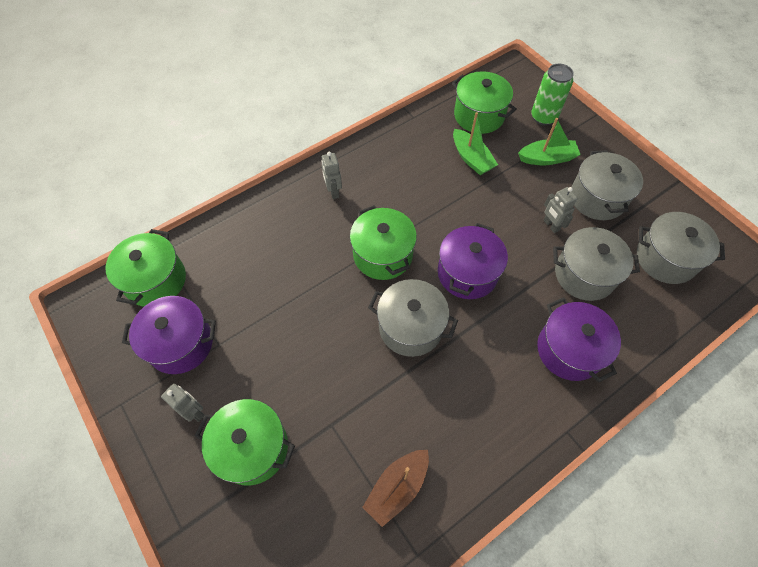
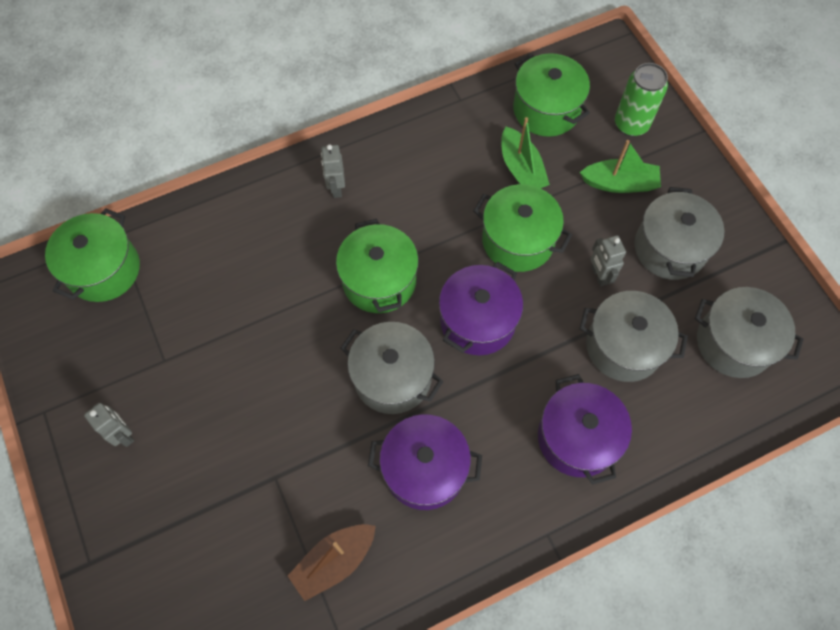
camera: 10 degrees right, 5 degrees up
purple pot [122,296,216,374] -> purple pot moved to [368,414,482,510]
green pot [195,399,295,486] -> green pot moved to [473,184,572,272]

